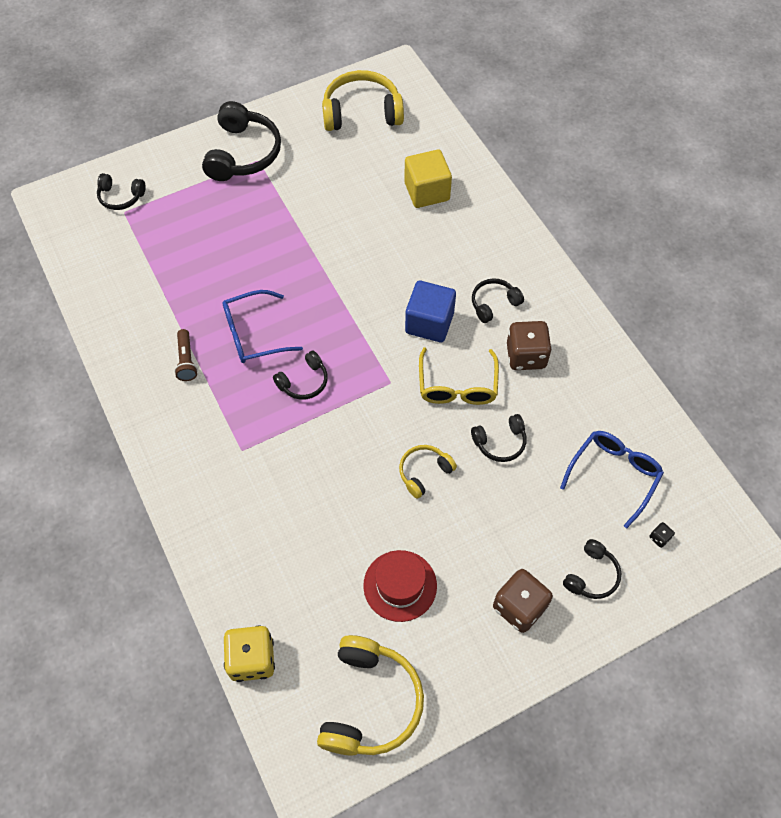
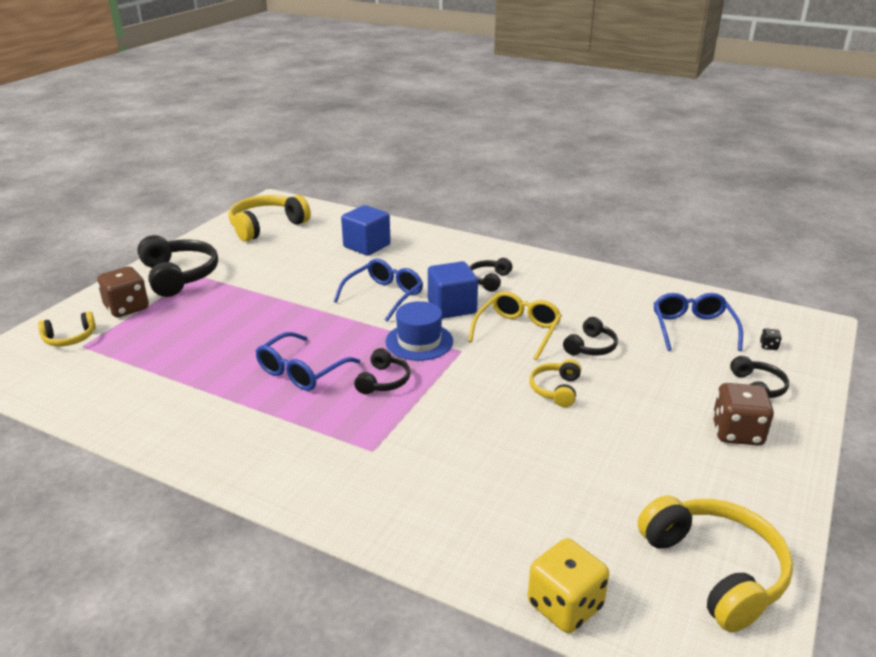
camera: 35 degrees left, 30 degrees down
black headphones [97,173,145,210] -> yellow headphones [38,311,96,346]
brown flashlight [174,329,198,381] -> none
red hat [363,550,437,622] -> none
yellow cube [404,150,452,208] -> blue cube [341,205,391,256]
yellow glasses [419,347,499,405] -> yellow glasses turned 120 degrees counterclockwise [468,291,562,361]
brown dice [507,321,552,370] -> brown dice moved to [97,266,149,317]
none -> blue glasses [334,259,423,322]
none -> blue hat [385,301,453,361]

